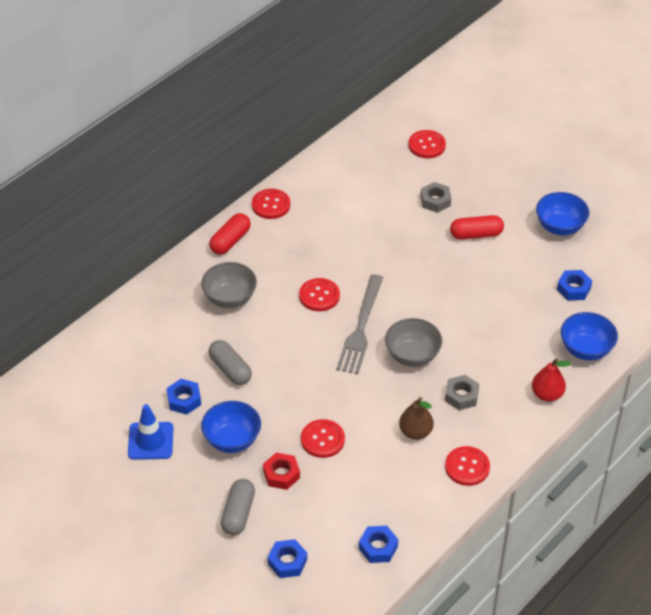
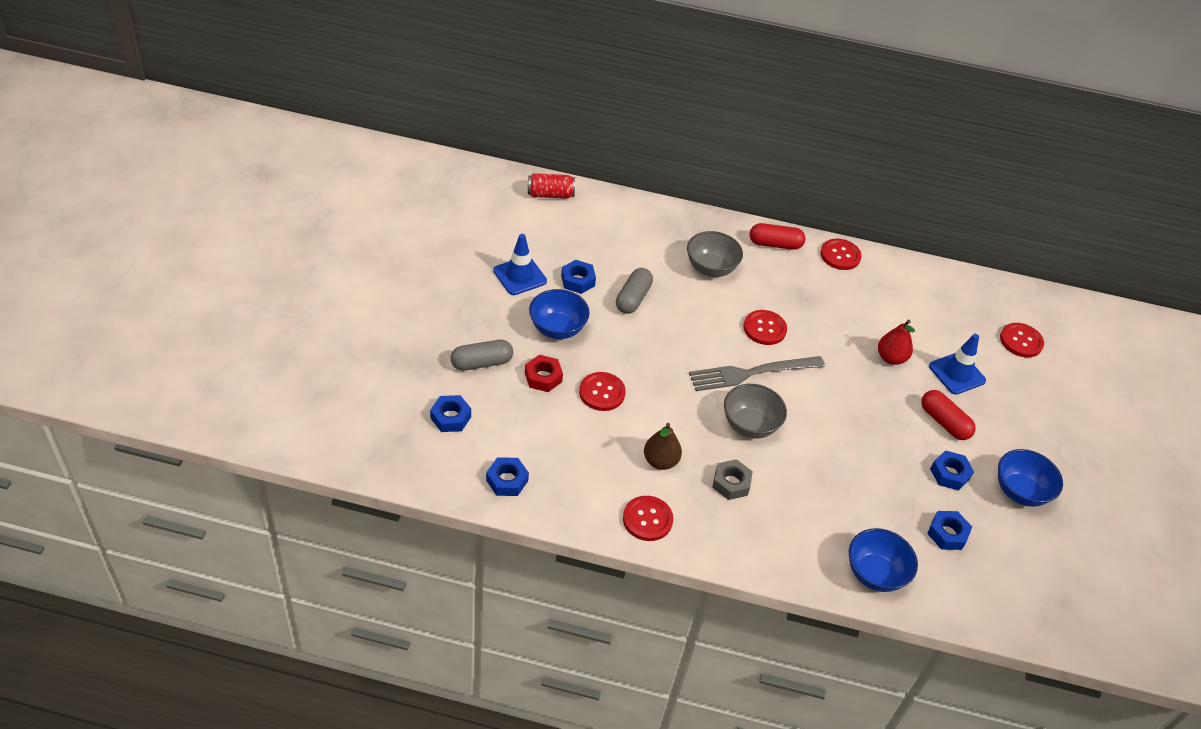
camera: 55 degrees right, 0 degrees up
grey nut [421,182,451,213] -> blue traffic cone [929,334,986,395]
red pear [532,358,571,402] -> red pear moved to [878,319,915,365]
none -> red can [528,173,575,199]
none -> blue nut [930,450,974,491]

